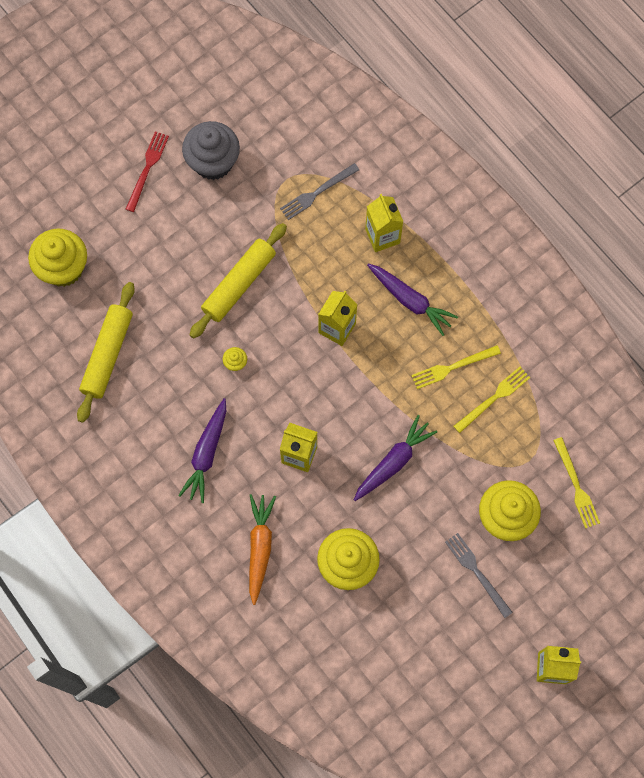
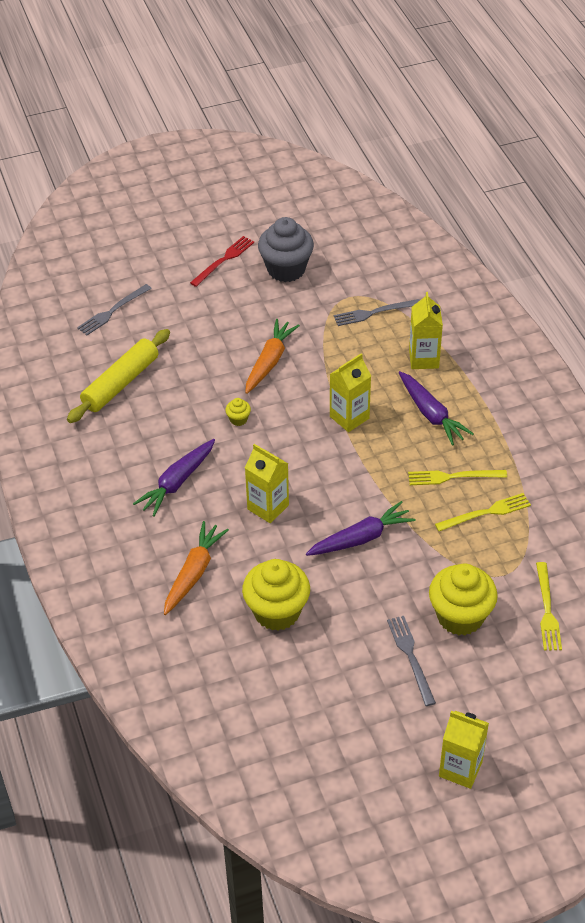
camera: 20 degrees right, 25 degrees down
yellow cupcake [28,229,87,287] -> grey fork [77,284,152,335]
yellow rolling pin [190,223,287,339] -> orange carrot [245,319,300,394]

